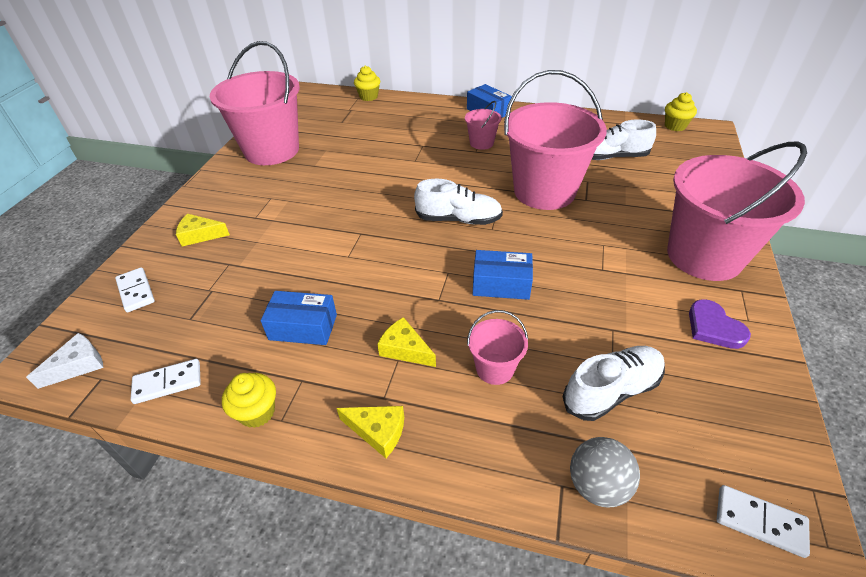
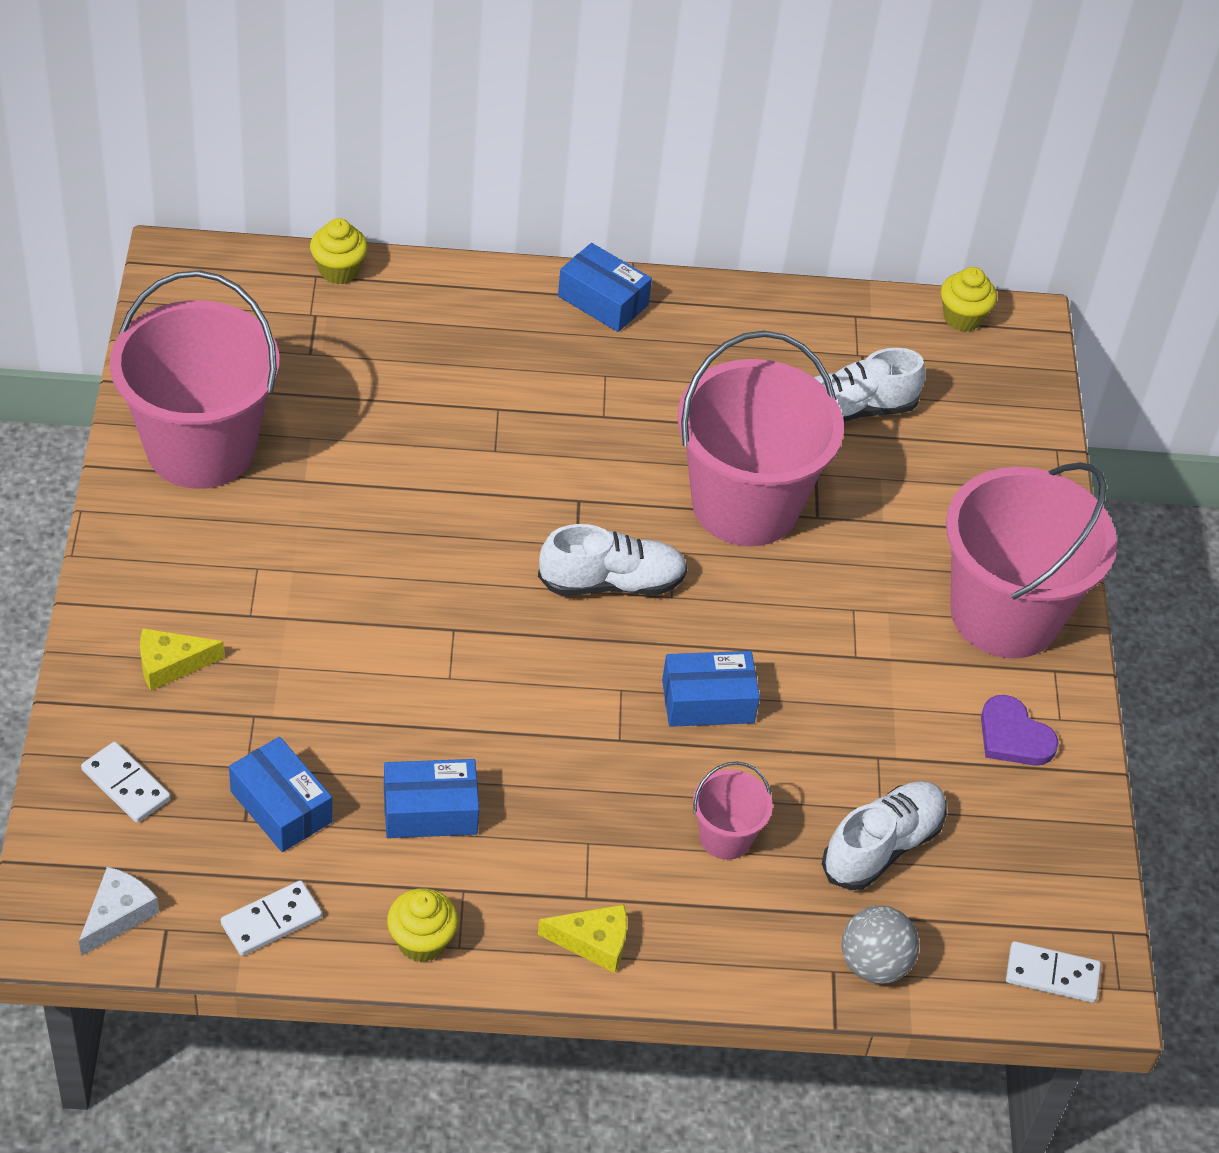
camera: 20 degrees left, 5 degrees up
yellow cheese [377,317,436,367] -> none
pink bucket [465,101,501,150] -> none
none -> blue box [229,737,332,852]

